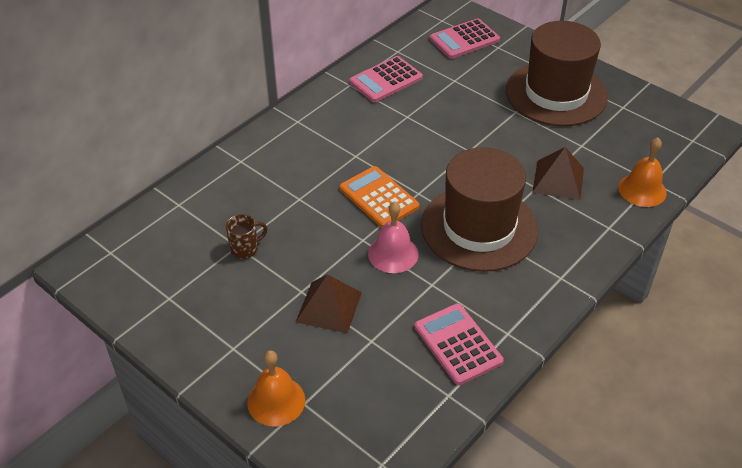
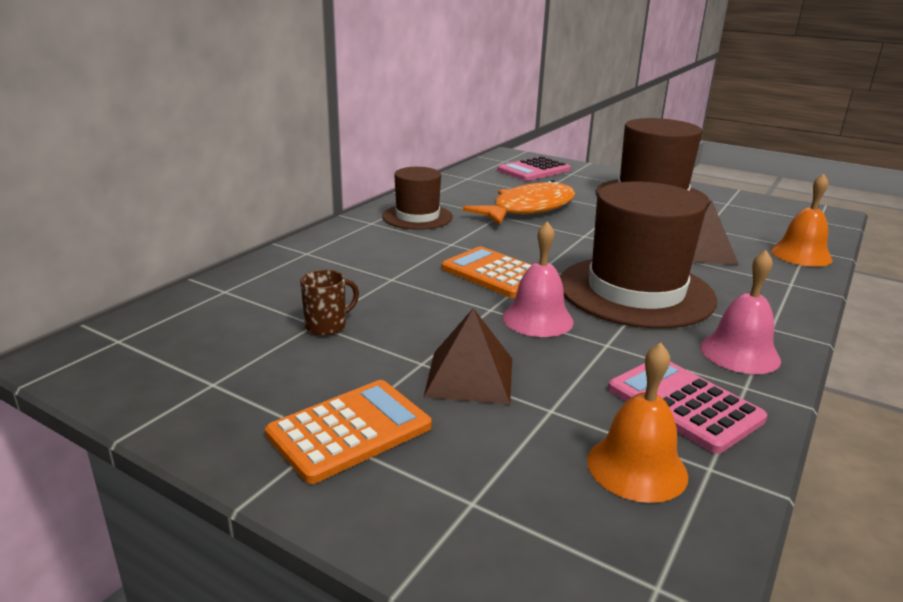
camera: 10 degrees left, 20 degrees down
orange bell [247,350,305,427] -> orange bell moved to [587,343,688,503]
pink calculator [349,56,423,102] -> none
none -> orange calculator [265,380,432,484]
none -> brown hat [382,167,453,230]
none -> orange fish [463,180,575,225]
none -> pink bell [700,250,781,374]

